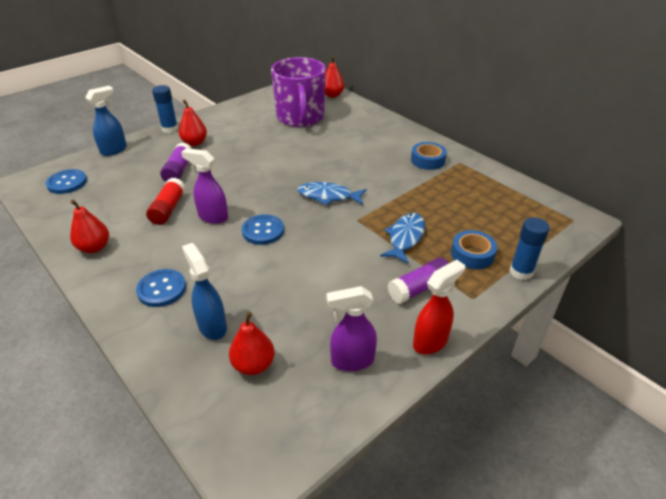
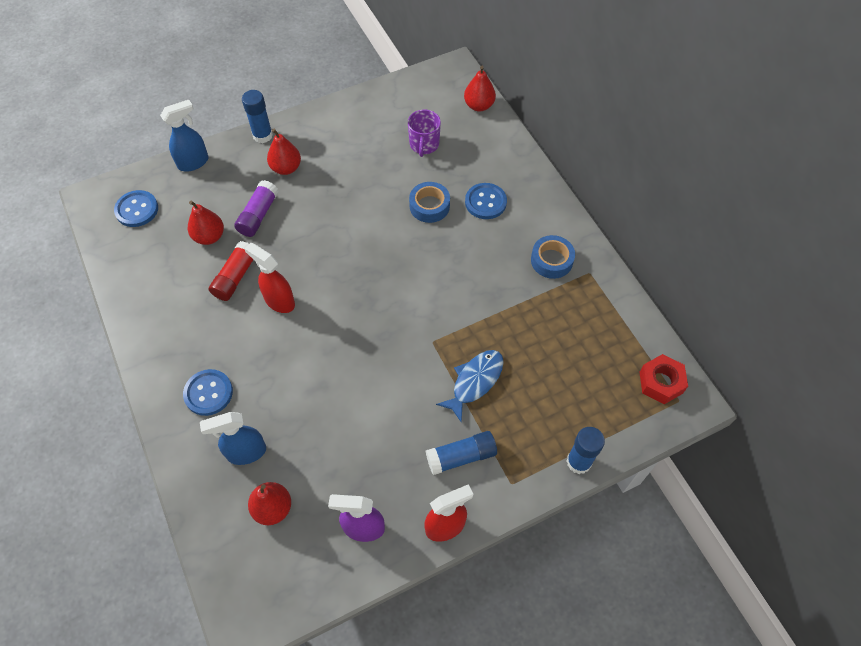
camera: 15 degrees right, 20 degrees up
red pear [70,199,109,253] -> red pear moved to [188,201,224,245]
purple spray bottle [181,148,228,224] -> red spray bottle [244,243,295,313]
blue spray bottle [182,243,227,340] -> blue spray bottle turned 90 degrees counterclockwise [200,412,266,465]
blue button [242,214,284,245] -> blue button moved to [465,183,507,219]
purple mug [271,57,326,127] -> purple mug [408,110,441,157], size x0.49
blue fish [297,182,367,205] -> none
purple glue stick [387,258,449,304] -> blue glue stick [426,431,497,475]
blue tape [451,230,497,269] -> blue tape moved to [409,182,450,223]
none -> red nut [639,354,688,404]

